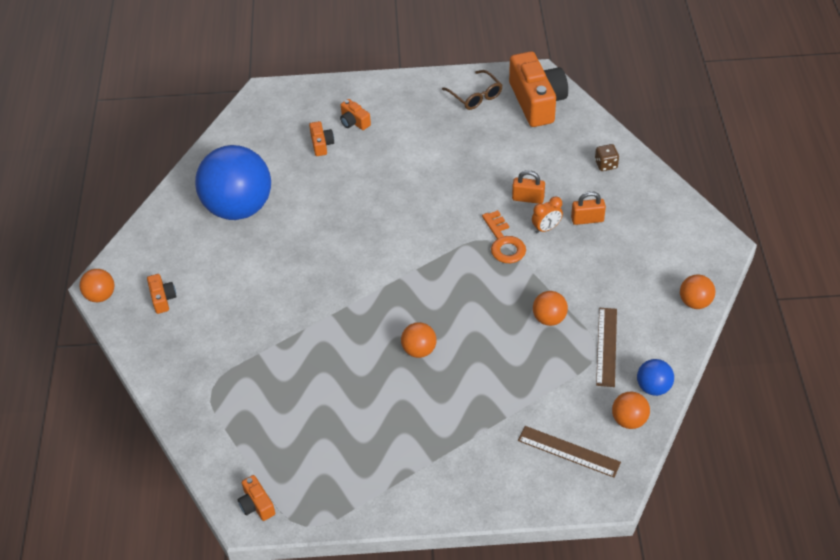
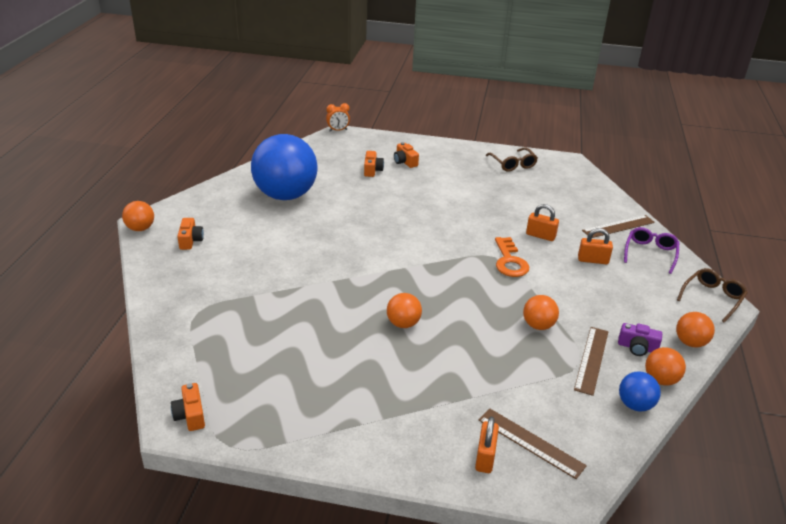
camera: 10 degrees right, 15 degrees down
orange camera [509,51,568,127] -> none
orange clock [532,197,563,234] -> orange clock moved to [326,103,350,131]
brown dice [595,144,619,171] -> brown ruler [582,215,655,238]
orange ball [612,392,650,429] -> orange ball moved to [645,347,686,386]
none -> orange padlock [475,417,499,473]
none -> purple camera [618,323,662,356]
none -> purple glasses [624,227,679,274]
none -> brown glasses [677,268,748,323]

